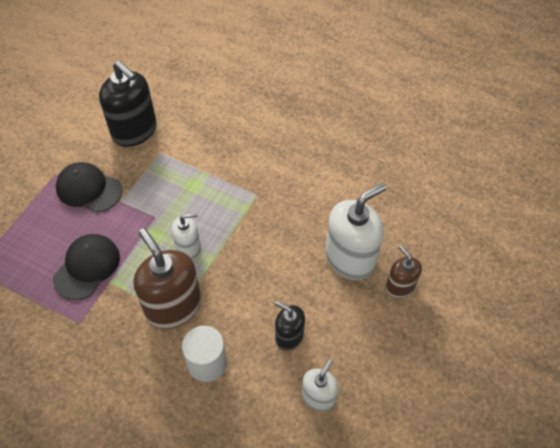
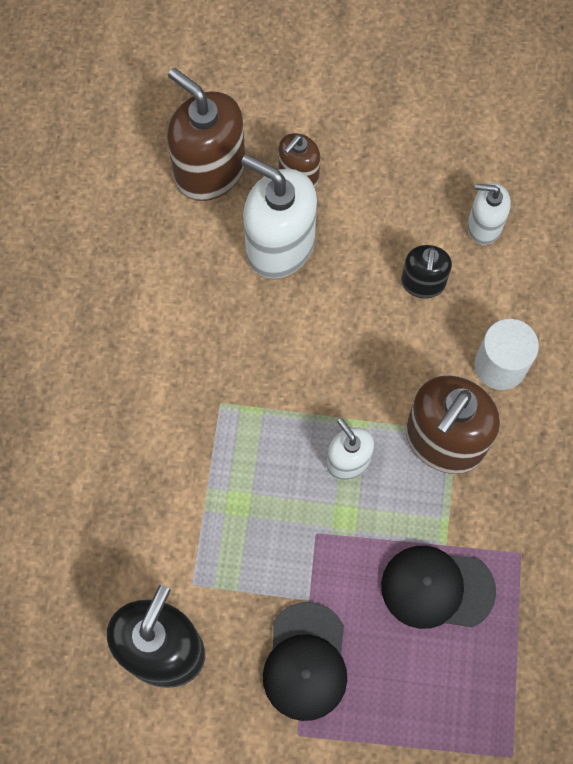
camera: 110 degrees left, 15 degrees up
none -> brown soap dispenser [167,68,245,201]

